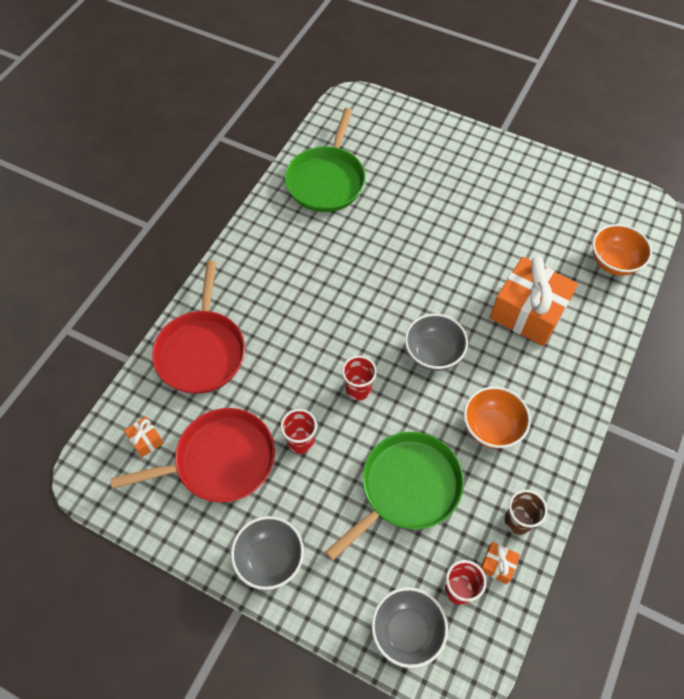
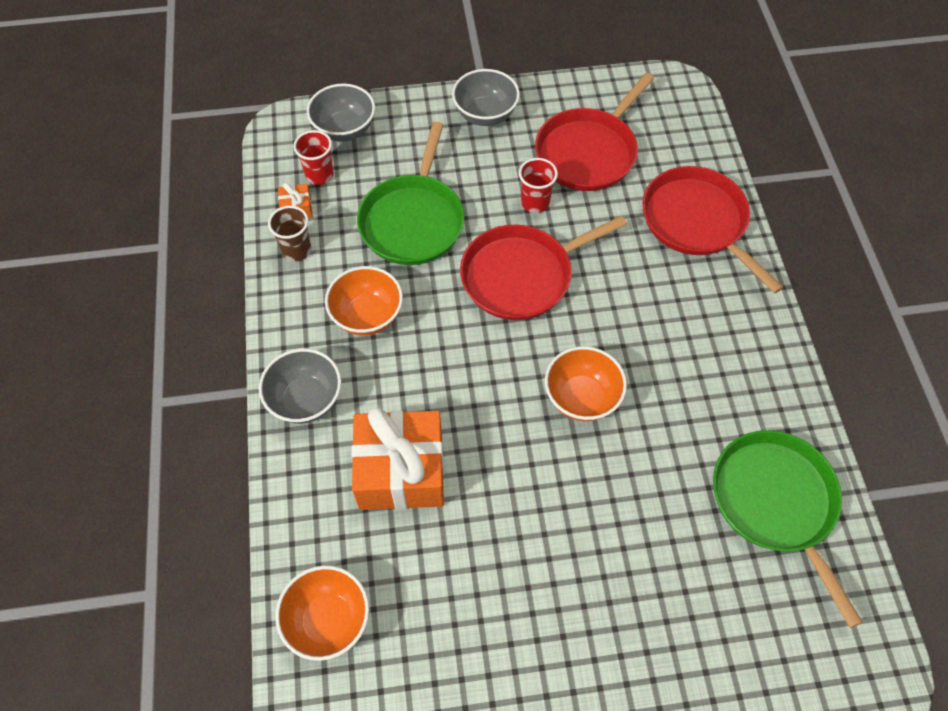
camera: 145 degrees right, 0 degrees up
orange gift [124,417,164,457] -> none
red cup [342,356,377,400] -> red pan [460,216,627,320]
grey bowl [405,314,468,371] -> grey bowl moved to [259,348,341,424]
none -> orange bowl [545,346,627,421]

